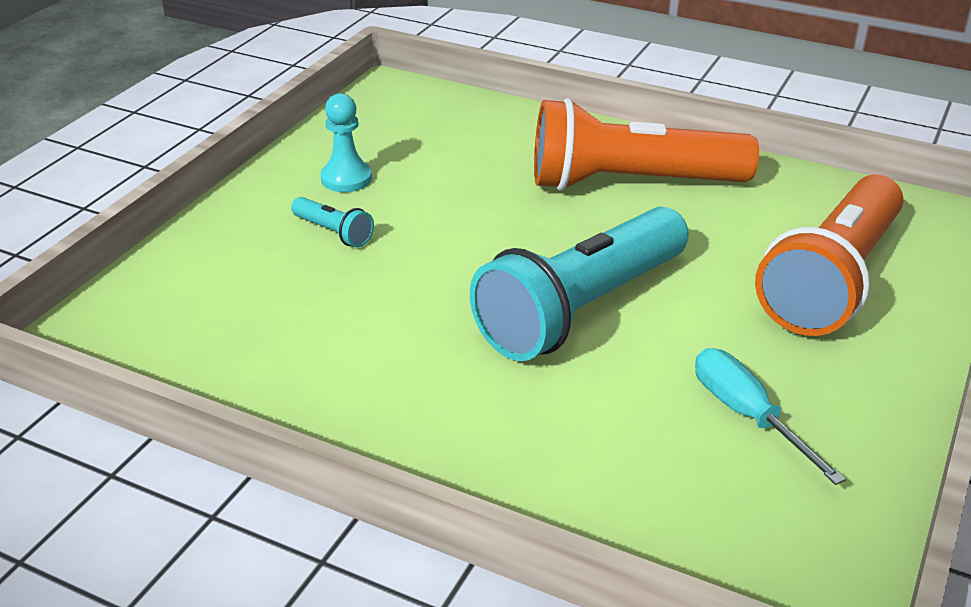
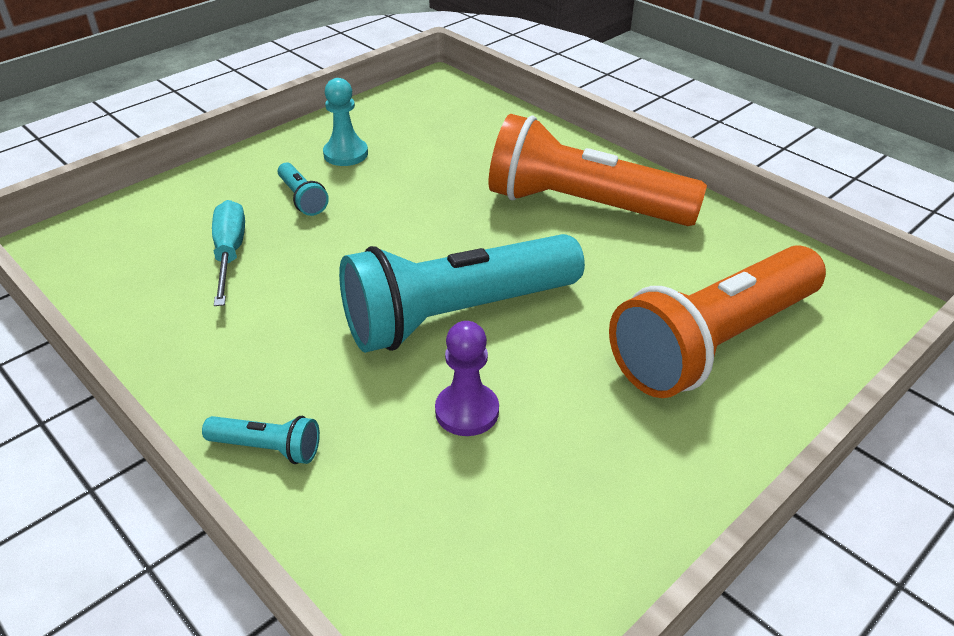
camera: 20 degrees right, 5 degrees up
turquoise screwdriver [695,348,846,485] -> turquoise screwdriver moved to [212,200,245,306]
none -> turquoise flashlight [202,416,320,464]
none -> purple pawn [435,321,499,436]

